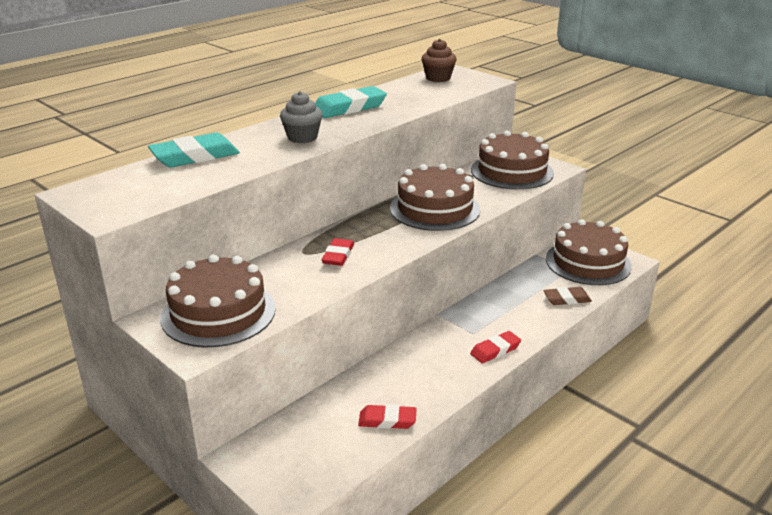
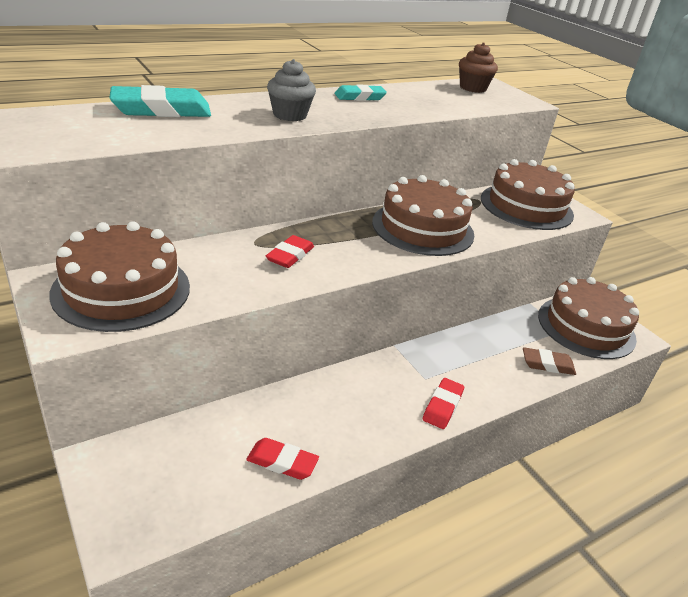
camera: 10 degrees right, 5 degrees up
turquoise eraser [315,86,387,118] -> turquoise eraser [335,85,387,101], size x0.61
red eraser [470,331,521,363] -> red eraser turned 45 degrees counterclockwise [423,378,464,429]

